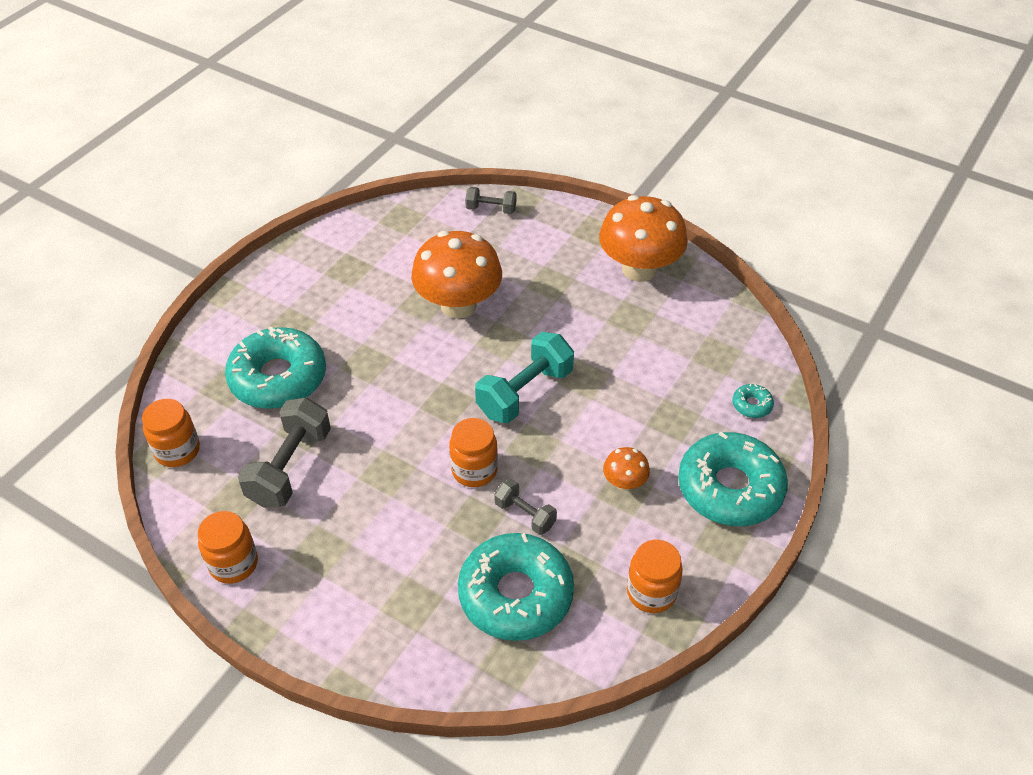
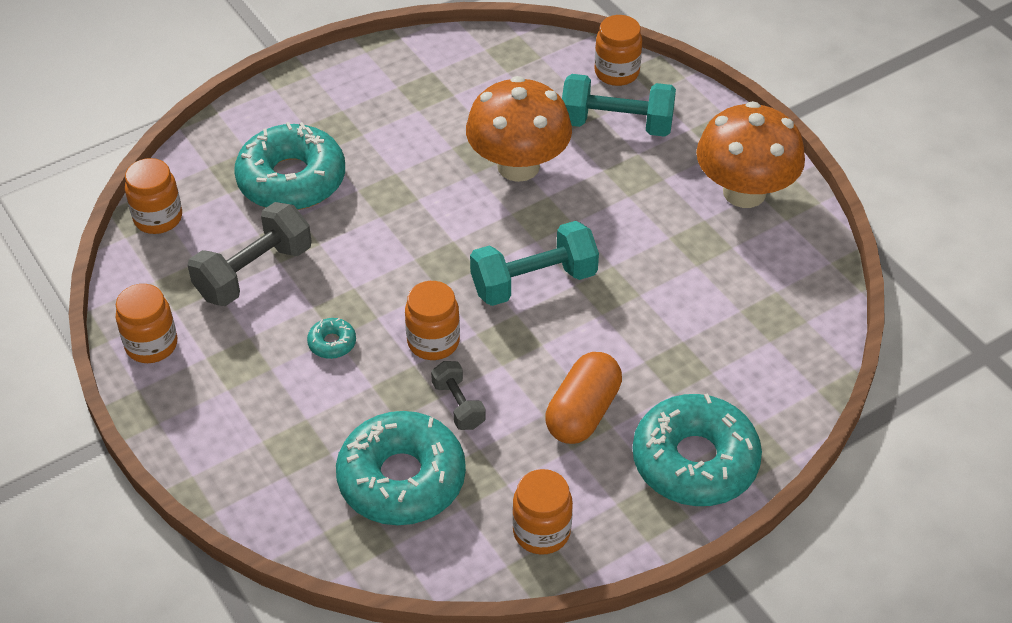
camera: 25 degrees right, 0 degrees up
grey dumbbell [465,187,516,214] -> orange jar [595,15,642,86]
orange mushroom [603,447,650,491] -> orange capsule [545,352,622,444]
turquoise donut [732,384,774,418] -> turquoise donut moved to [307,318,356,359]
none -> turquoise dumbbell [562,74,676,137]

